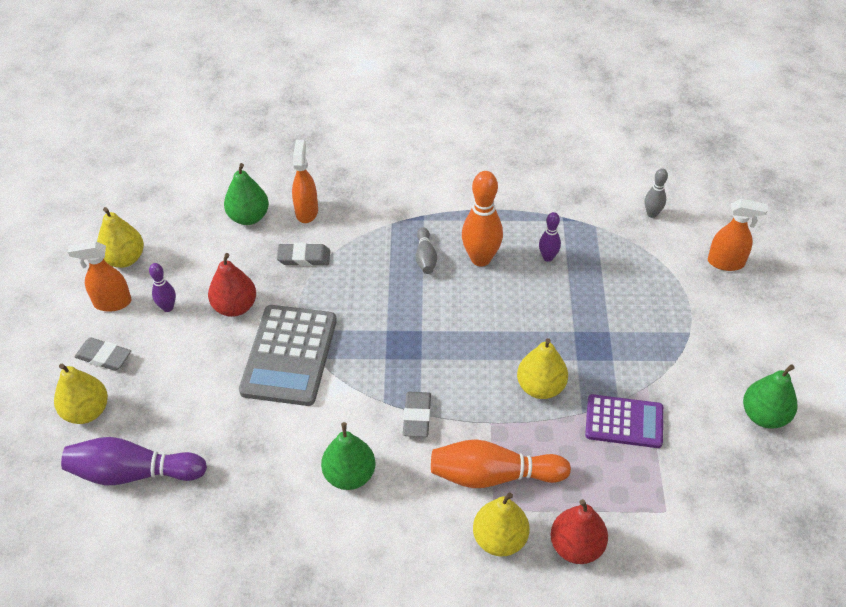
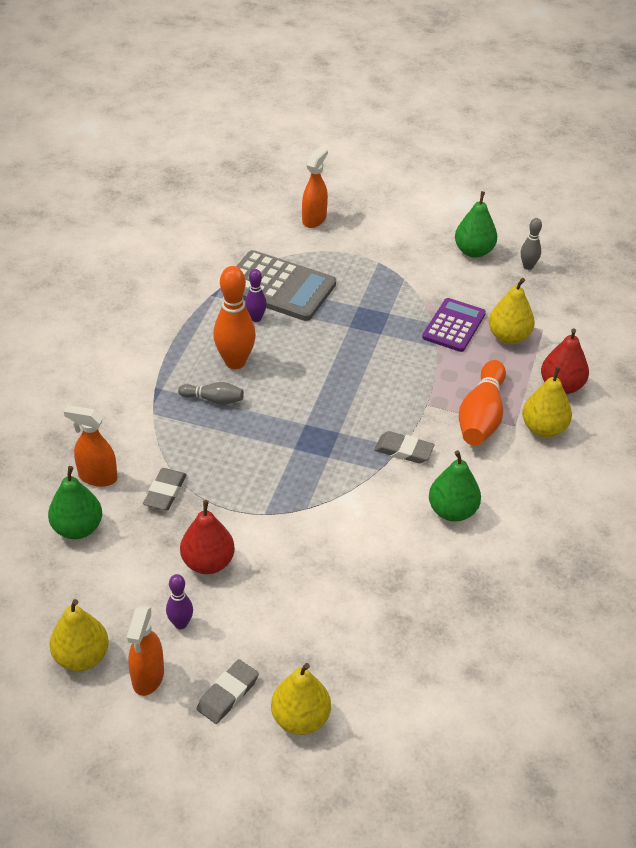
camera: 75 degrees left, 5 degrees down
purple bowling pin [61,437,207,485] -> none
grey calculator [239,305,337,406] -> grey calculator moved to [221,250,336,321]
yellow pear [517,338,568,399] -> yellow pear moved to [489,278,535,344]
grey bowling pin [645,168,668,218] -> grey bowling pin moved to [521,218,542,270]

